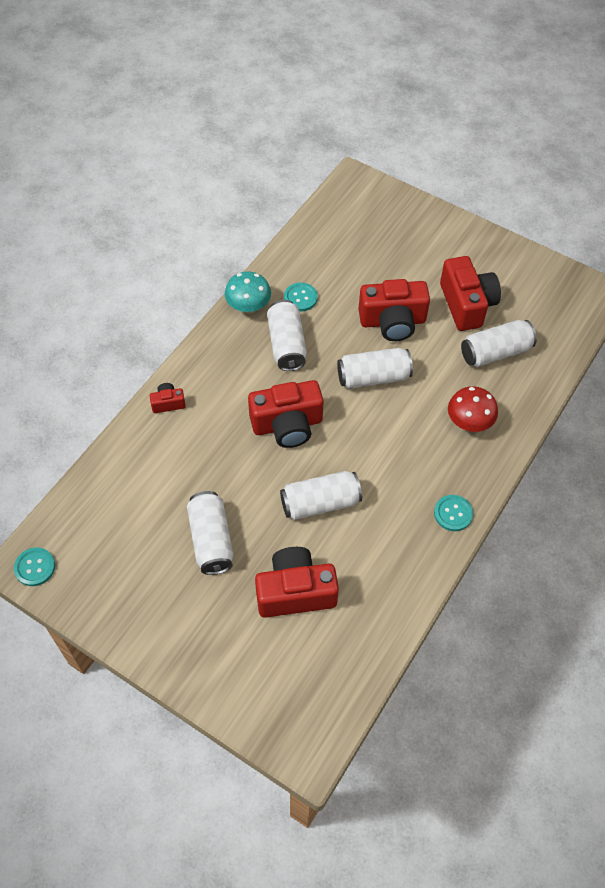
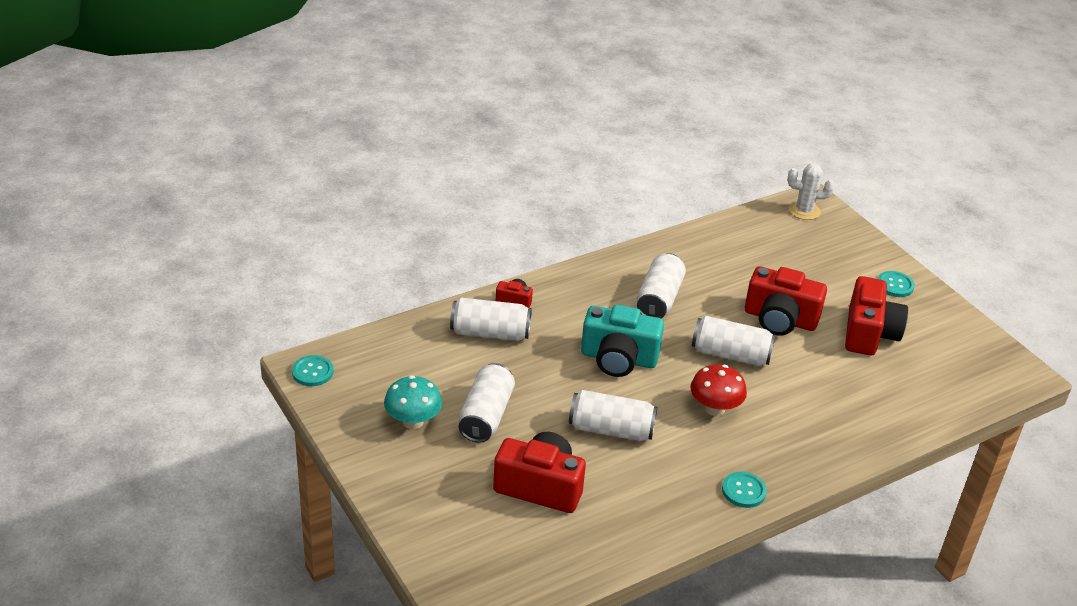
camera: 25 degrees right, 20 degrees down
turquoise mushroom [224,271,271,314] -> turquoise mushroom moved to [384,375,442,429]
red camera [248,380,324,448] -> turquoise camera [581,305,664,377]
turquoise button [284,283,318,311] -> turquoise button moved to [877,271,915,297]
red mushroom [448,386,498,432] -> red mushroom moved to [690,364,747,416]
white can [461,320,537,367] -> white can moved to [450,298,532,341]
none -> white cactus [788,163,835,220]

